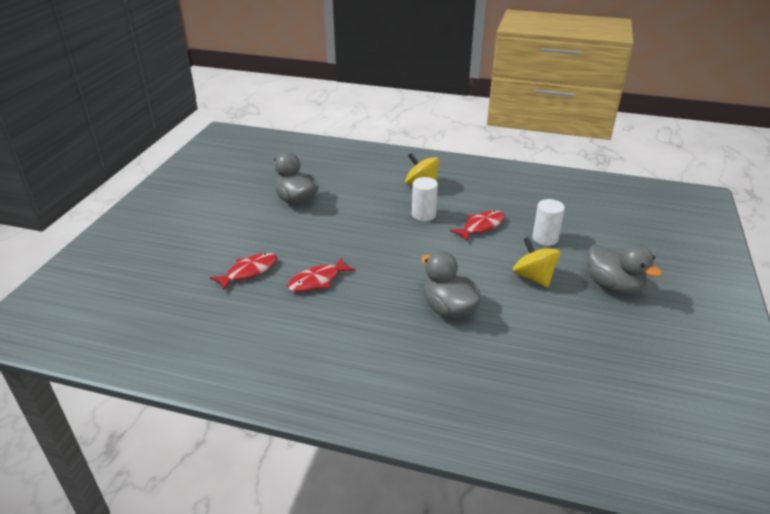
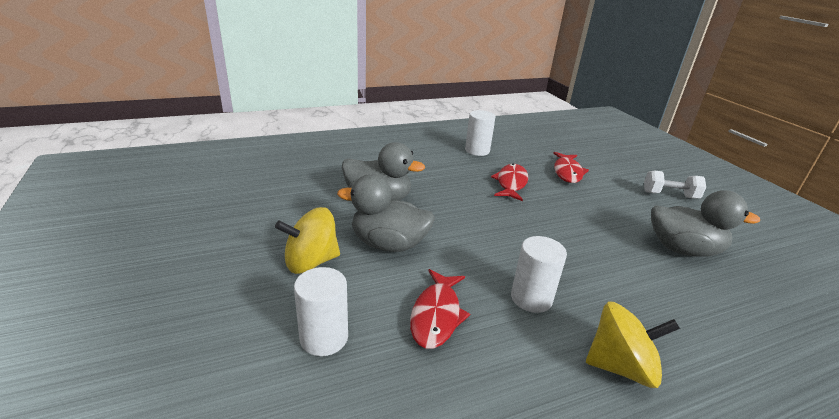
camera: 140 degrees right, 5 degrees down
yellow spinning top [513,237,561,288] -> yellow spinning top turned 135 degrees clockwise [275,207,340,274]
grey duck [588,244,662,295] -> grey duck moved to [337,174,435,252]
none -> white cylinder [465,110,495,156]
none -> white dumbbell [644,170,706,198]

